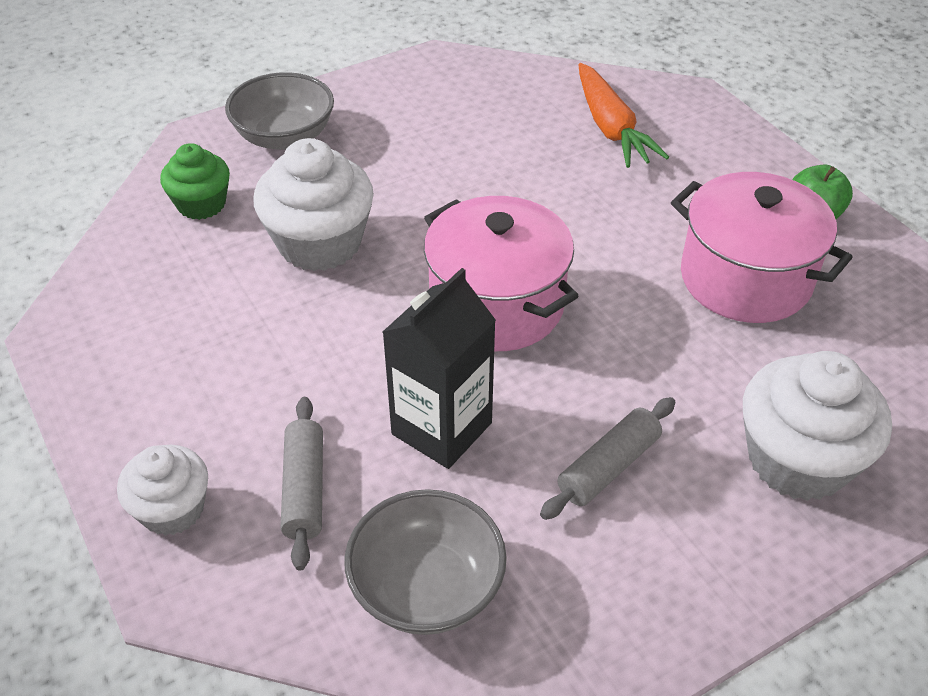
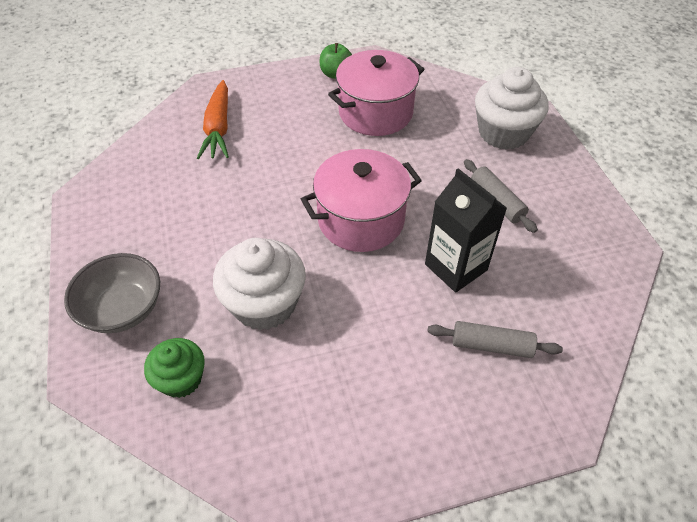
camera: 75 degrees left, 5 degrees up
white cupcake [117,445,208,536] -> none
grey bowl [344,489,507,635] -> none
orange carrot [579,63,669,168] -> orange carrot turned 90 degrees clockwise [197,80,229,159]

